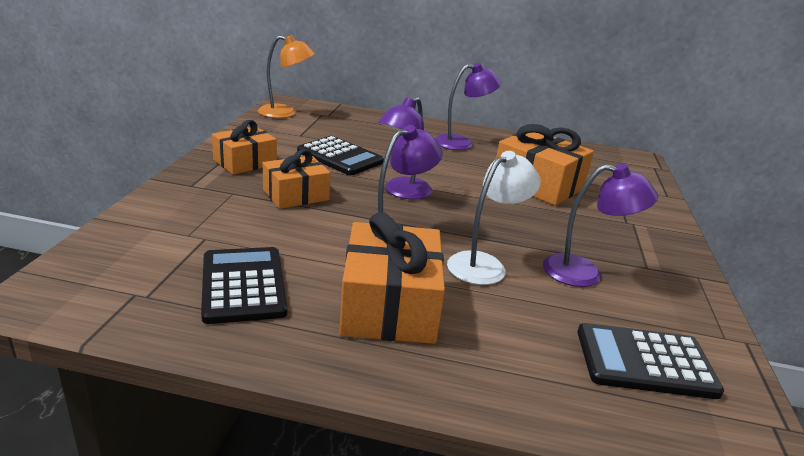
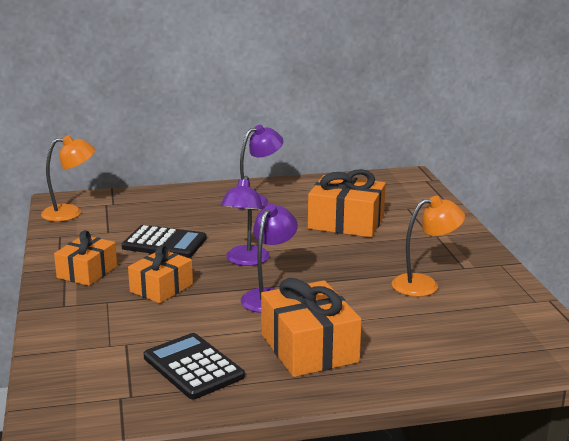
camera: 20 degrees left, 5 degrees down
white lamp [447,151,541,285] -> none
purple lamp [543,164,658,287] -> orange lamp [392,196,465,297]
black calculator [577,323,724,399] -> none

